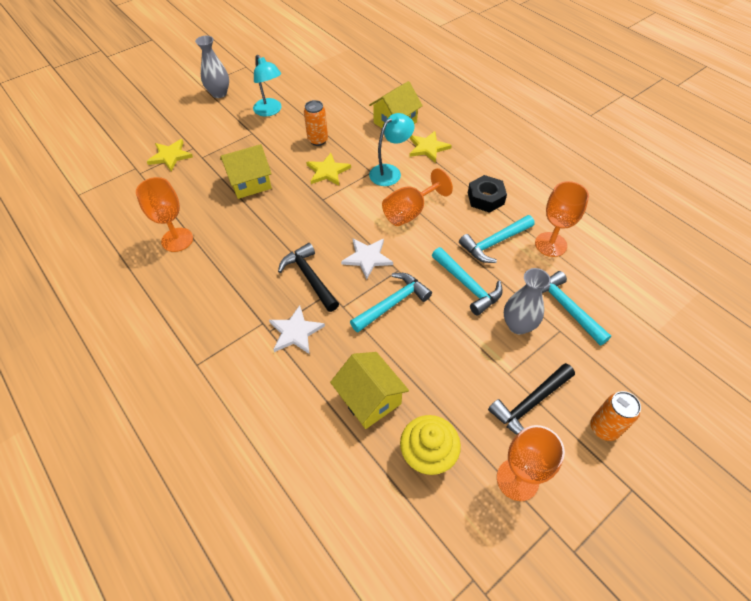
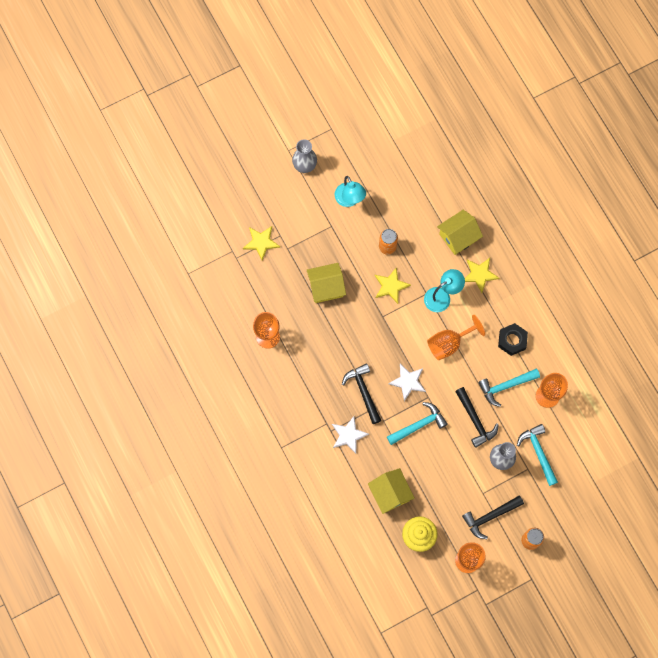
camera: 10 degrees right, 20 degrees up
turquoise hammer [432,247,503,316] -> black hammer [455,387,499,448]

